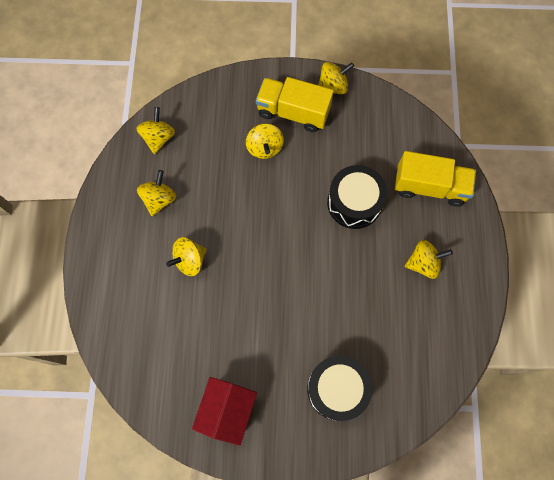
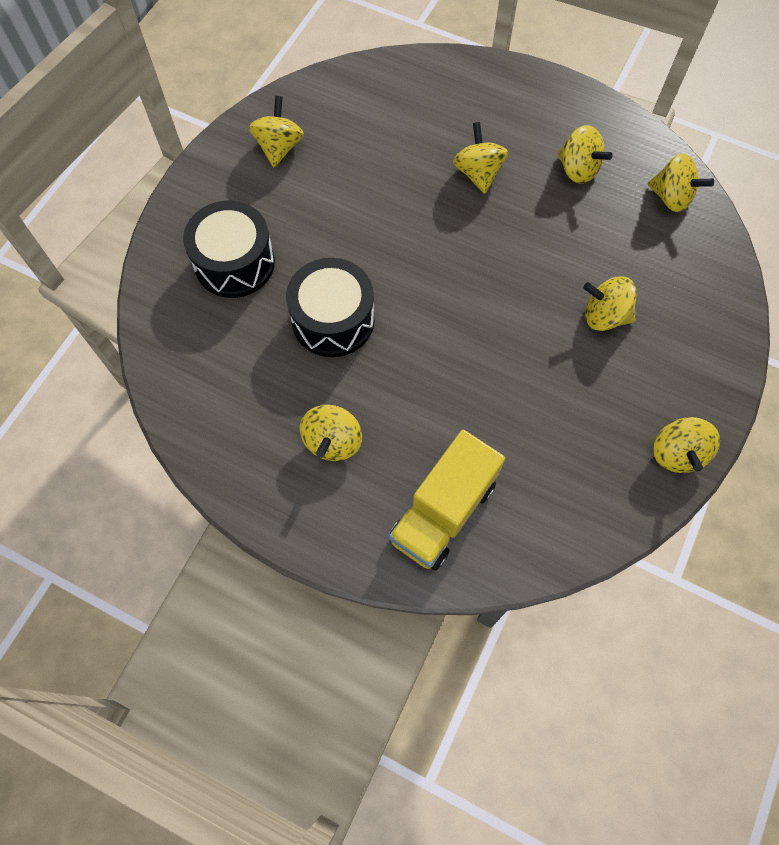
camera: 115 degrees right, 5 degrees down
red house [192,377,257,446] -> yellow spinning top [249,96,304,167]
yellow truck [256,77,334,132] -> none
black drum [327,165,387,229] -> black drum moved to [286,258,375,357]

